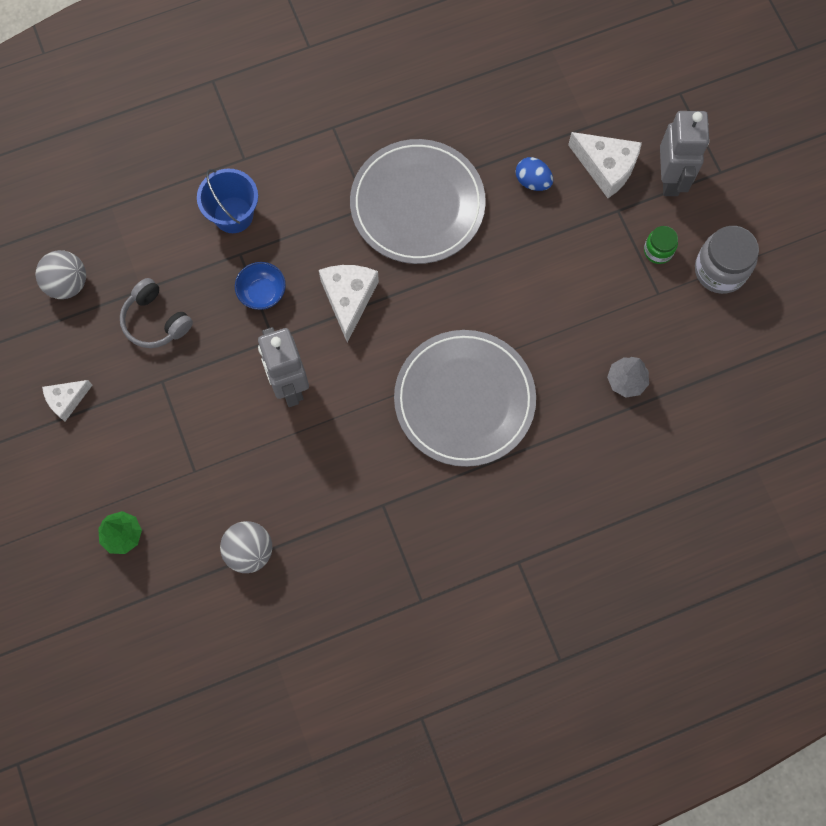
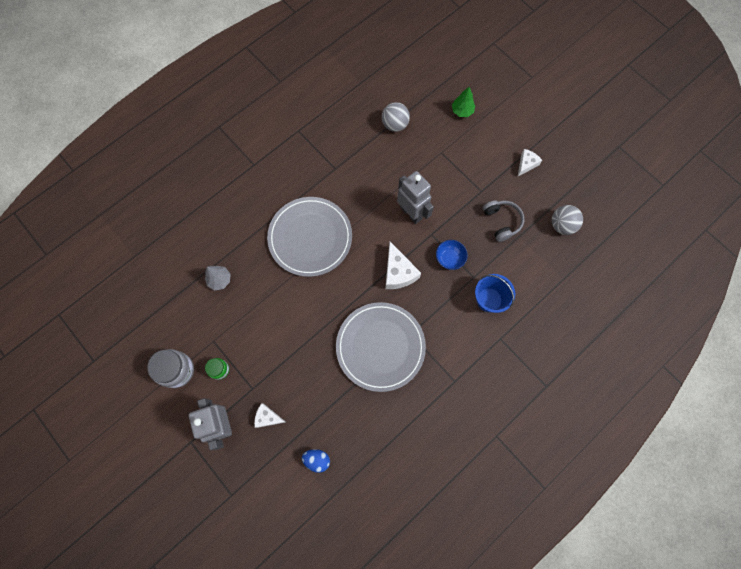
camera: 160 degrees right, 0 degrees up
grey headphones [120,278,193,348] -> grey headphones turned 45 degrees clockwise [483,200,524,242]
blue egg [516,157,553,191] -> blue egg moved to [302,449,330,473]
white cheese [568,132,642,198] -> white cheese [254,403,286,428], size x0.62

